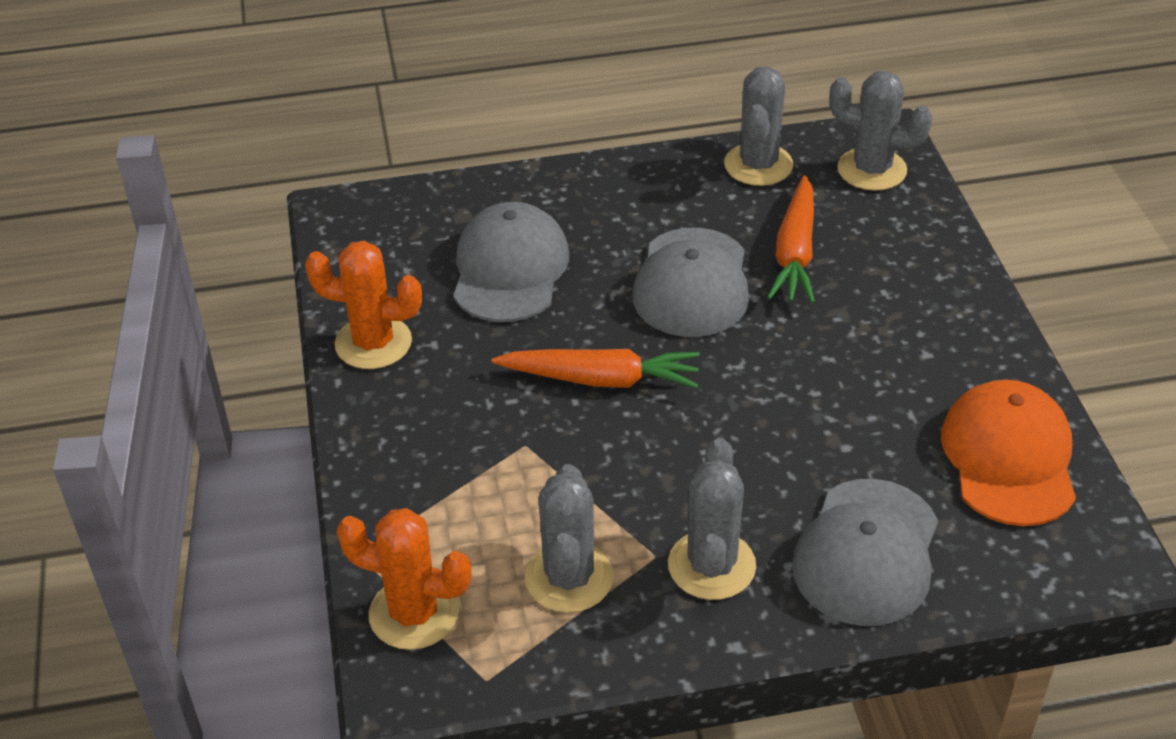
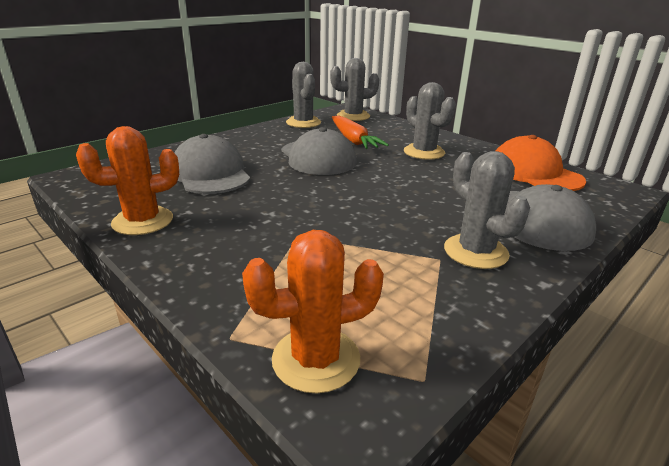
camera: 35 degrees left, 15 degrees down
orange carrot [491,349,700,388] -> none
grey cactus [525,464,614,613] -> grey cactus moved to [404,82,456,160]

